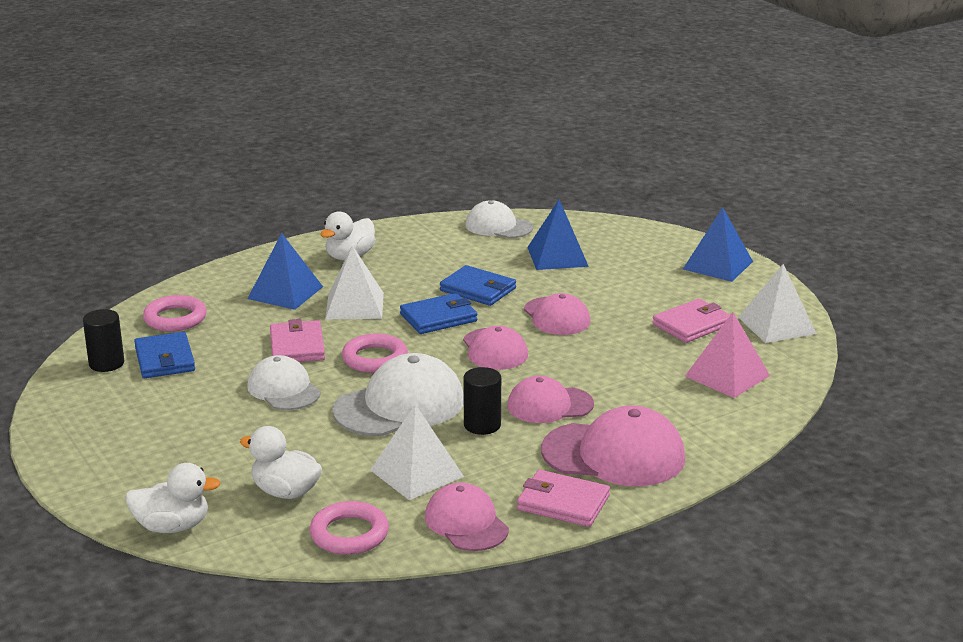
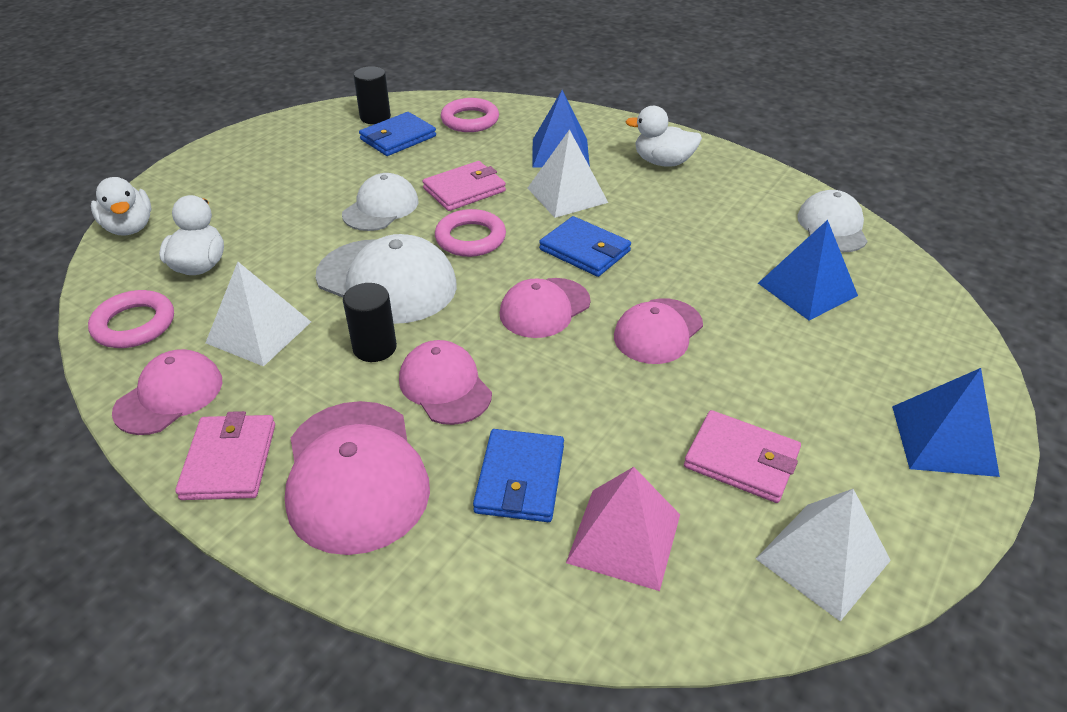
camera: 65 degrees right, 15 degrees up
blue wallet [440,265,516,306] -> blue wallet moved to [473,429,564,522]

